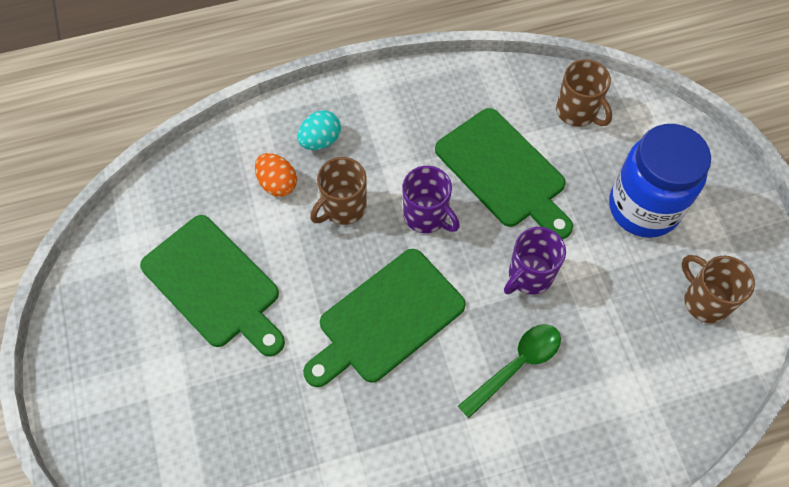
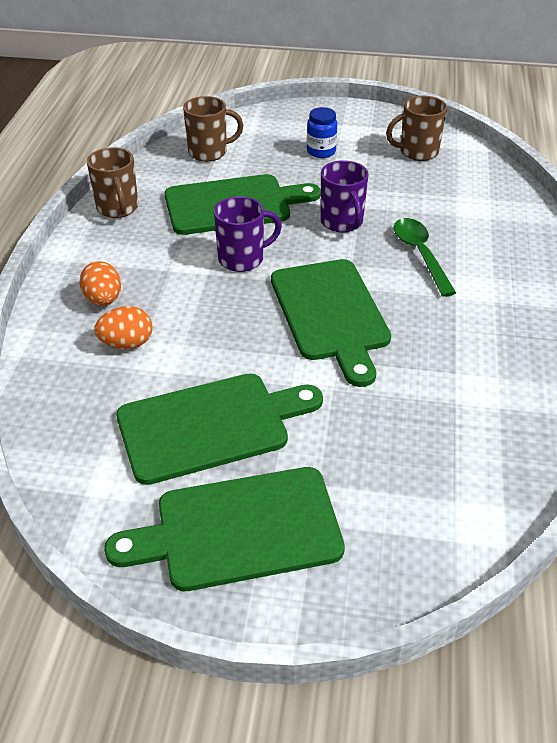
camera: 65 degrees left, 20 degrees down
turquoise egg [297,110,341,150] -> orange egg [79,261,121,306]
brown mug [310,157,367,225] -> brown mug moved to [87,147,138,218]
blue jar [609,124,711,238] -> blue jar [307,107,337,158], size x0.46
none -> green cutting board [104,467,345,591]

